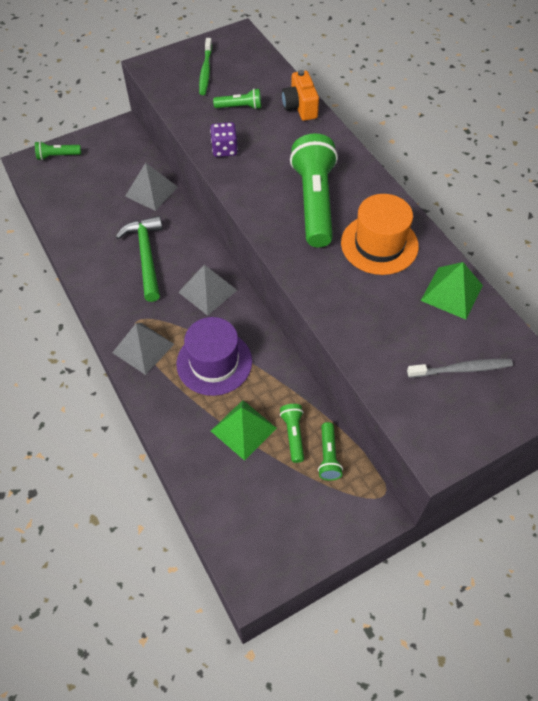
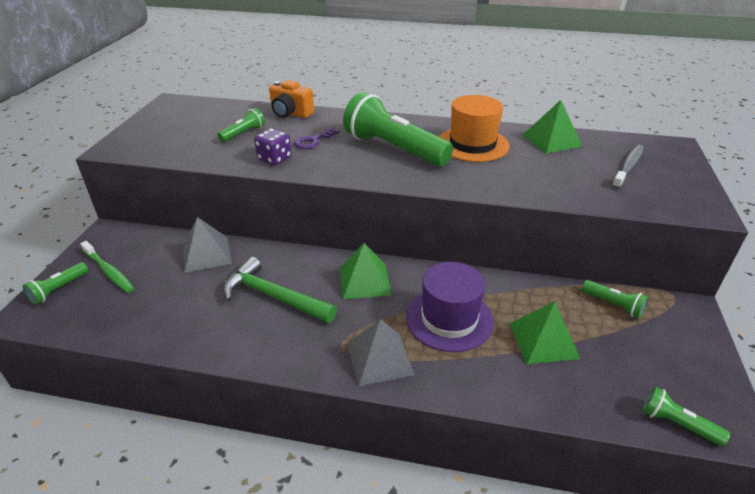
camera: 50 degrees left, 20 degrees down
grey pyramid [178,265,237,316] -> green pyramid [340,243,391,299]
green toothbrush [199,38,212,95] -> green toothbrush moved to [80,241,135,293]
green flashlight [280,404,304,463] -> green flashlight moved to [642,386,730,446]
none -> purple key [294,127,339,149]

